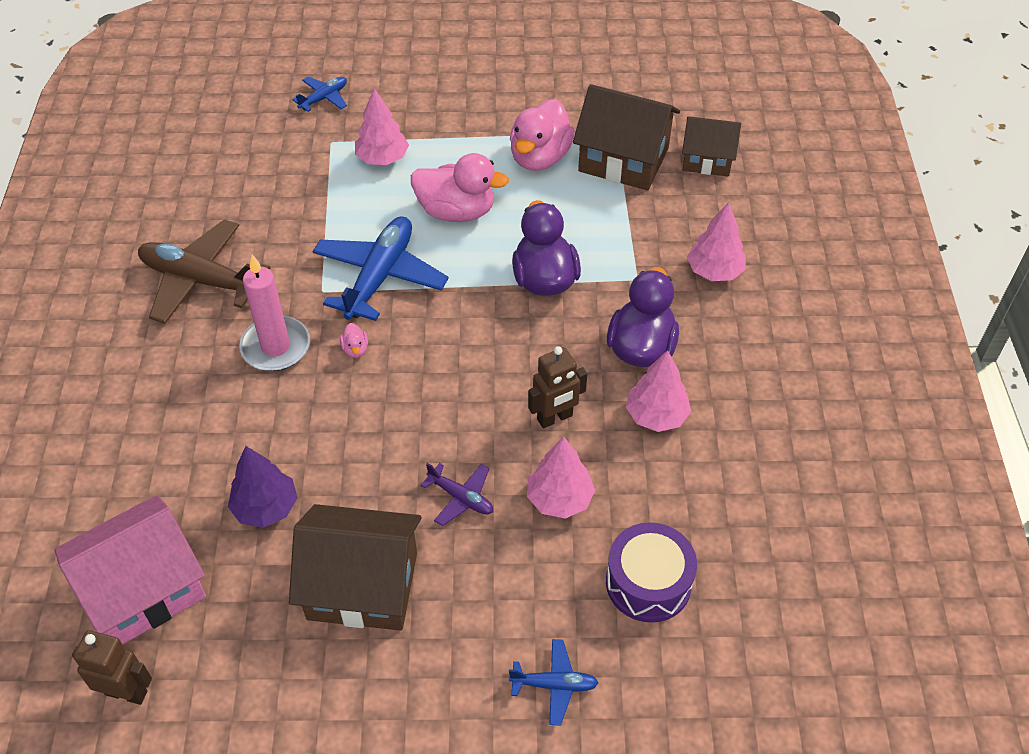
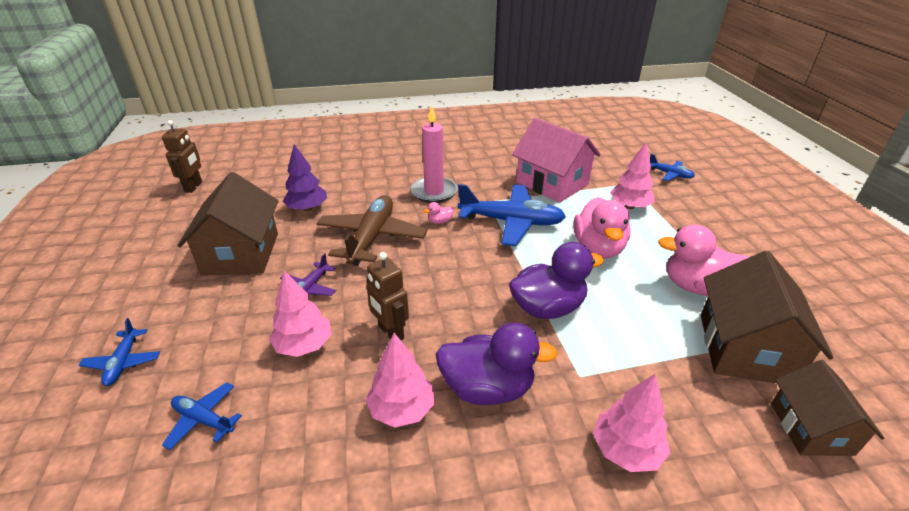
camera: 80 degrees right, 15 degrees down
pink house [54,495,206,644] -> pink house moved to [512,118,601,202]
brown plane [138,219,270,324] -> brown plane moved to [317,195,428,266]
purple drum [606,522,697,623] -> blue plane [162,382,242,450]

